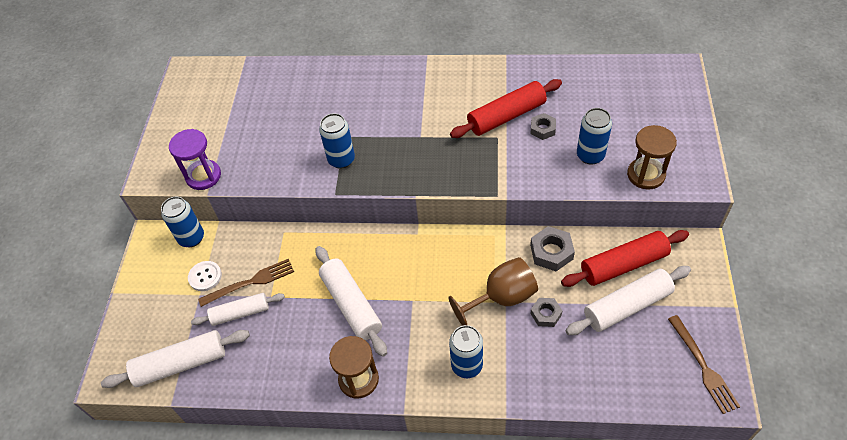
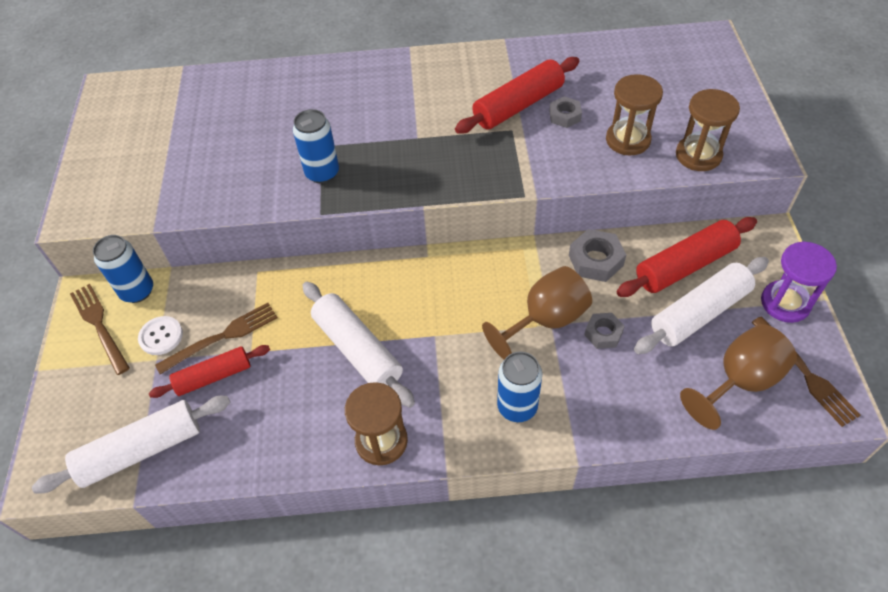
camera: 10 degrees left, 0 degrees up
purple hourglass [169,129,221,190] -> purple hourglass moved to [761,241,837,323]
white rolling pin [191,293,285,326] -> red rolling pin [149,345,270,398]
blue can [577,108,612,165] -> brown hourglass [606,74,663,156]
none -> brown fork [70,284,130,375]
none -> brown goblet [680,324,797,430]

